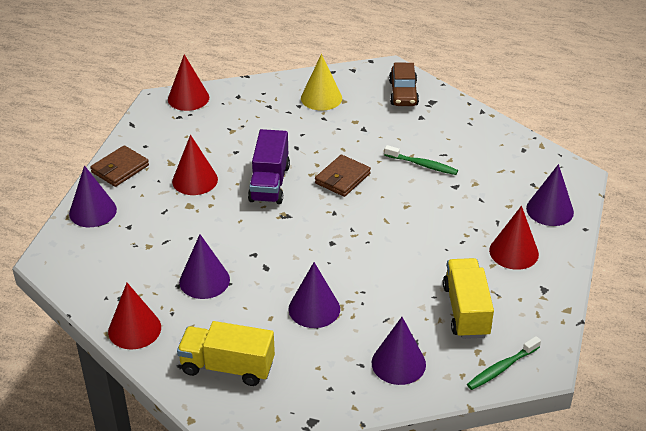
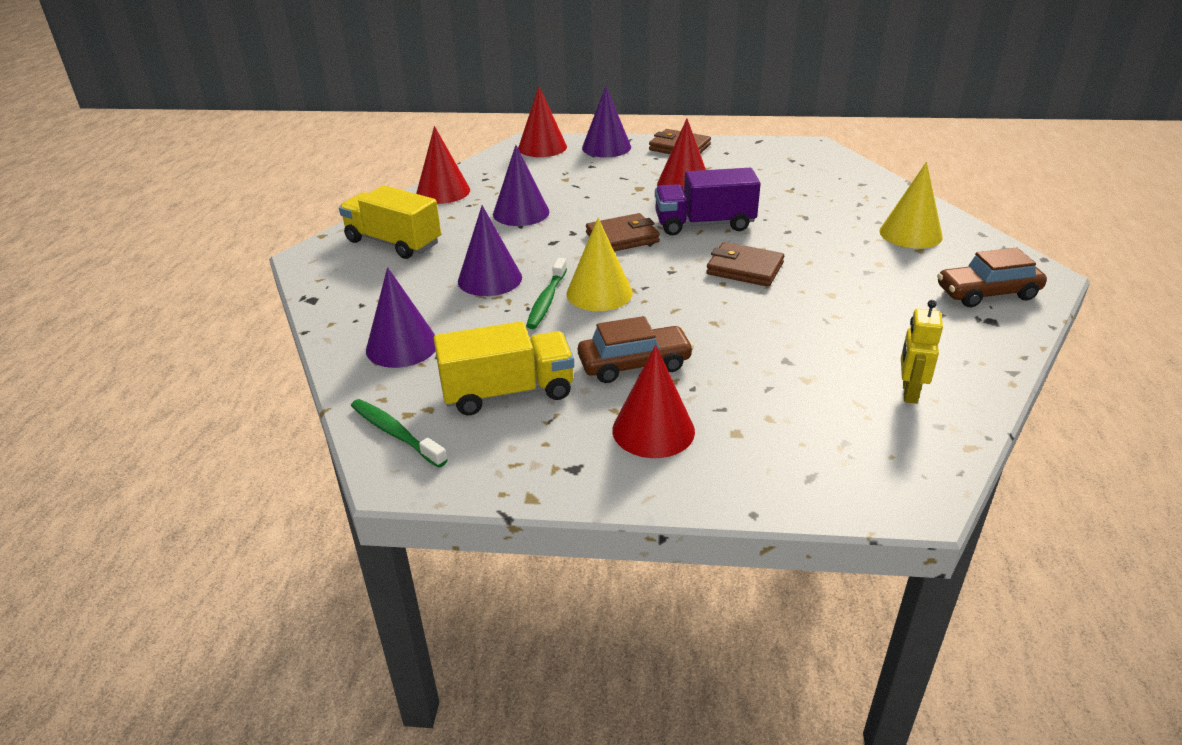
camera: 80 degrees right, 5 degrees down
red cone [168,54,209,111] -> red cone moved to [518,86,567,157]
yellow truck [177,321,275,386] -> yellow truck turned 60 degrees counterclockwise [339,185,441,259]
green toothbrush [384,145,458,175] -> green toothbrush moved to [526,258,567,329]
purple cone [526,164,574,226] -> none
none -> yellow cone [567,218,633,311]
none -> brown car [578,316,694,383]
none -> brown wallet [586,213,660,251]
none -> yellow robot [901,300,943,404]

